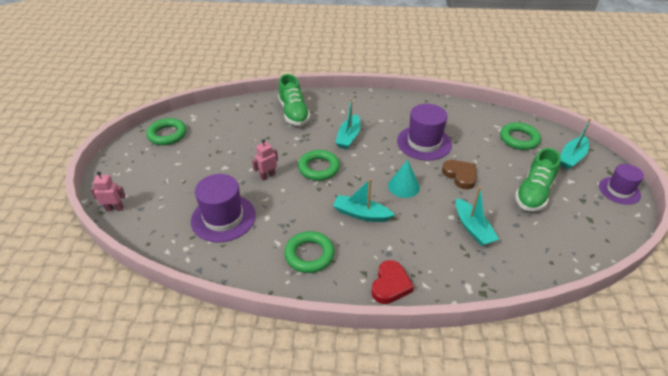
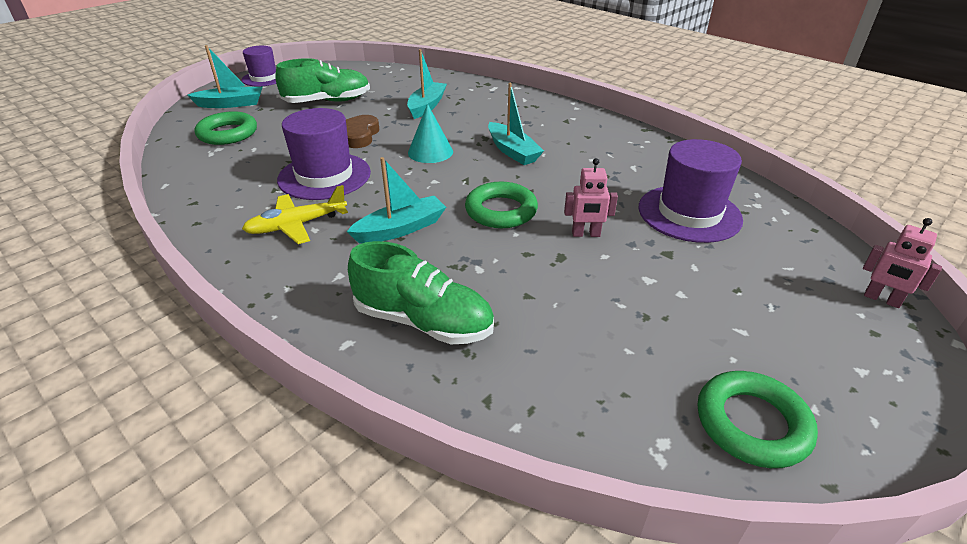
camera: 140 degrees left, 5 degrees down
green shoe [278,74,311,126] -> green shoe turned 90 degrees clockwise [348,241,494,344]
green ring [284,231,334,273] -> none
red heart [371,260,414,304] -> none
none -> yellow plane [242,185,348,244]

